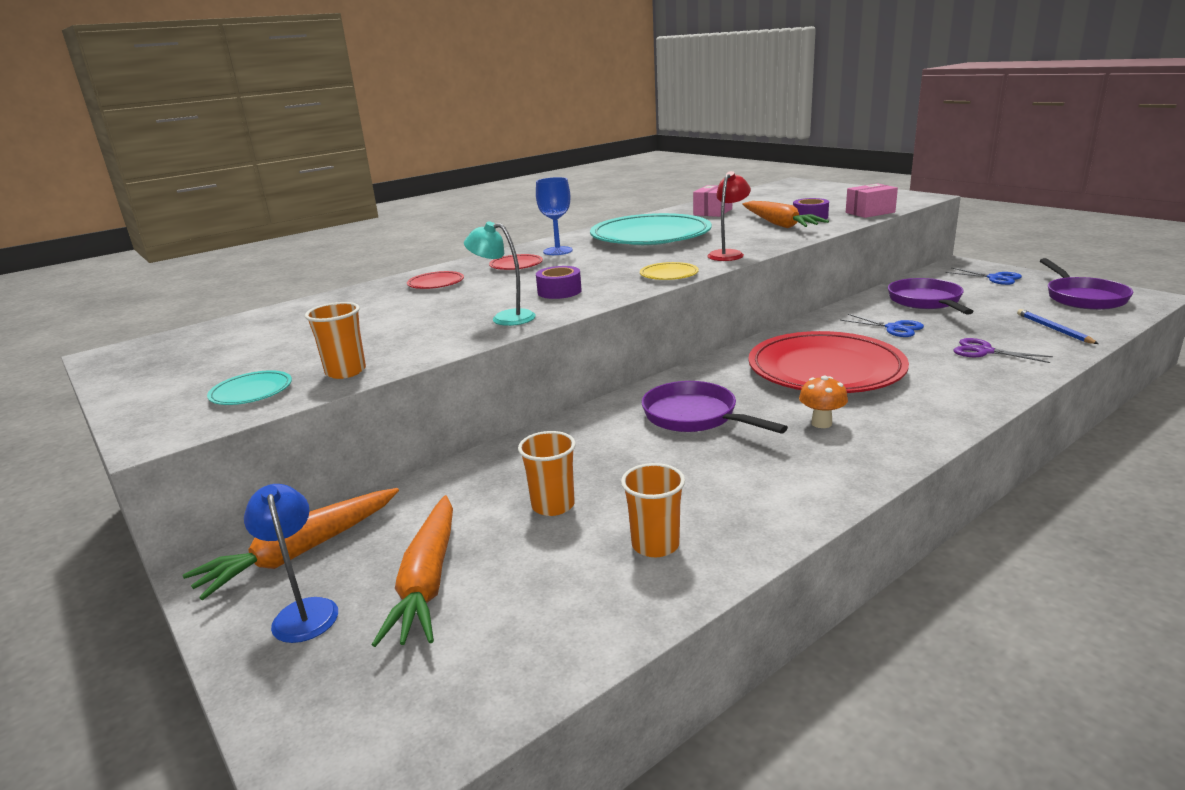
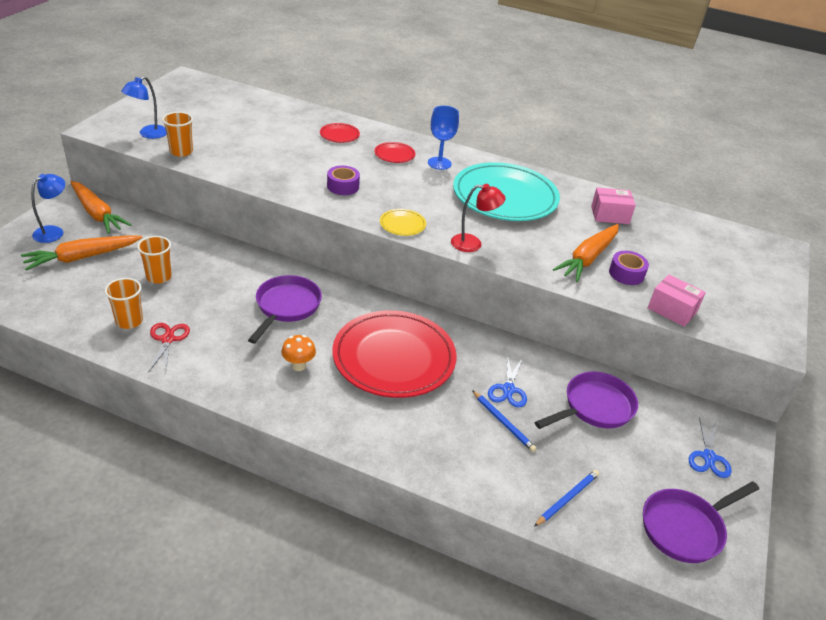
camera: 55 degrees right, 15 degrees up
orange carrot [183,488,399,600] -> orange carrot turned 150 degrees counterclockwise [70,181,131,234]
turquoise plate [207,370,292,405] -> blue lamp [121,76,167,139]
turquoise lamp [464,221,536,326] -> none
purple scissors [953,338,1053,363] -> none
none -> red scissors [148,323,190,373]
none -> blue pencil [472,390,537,452]

